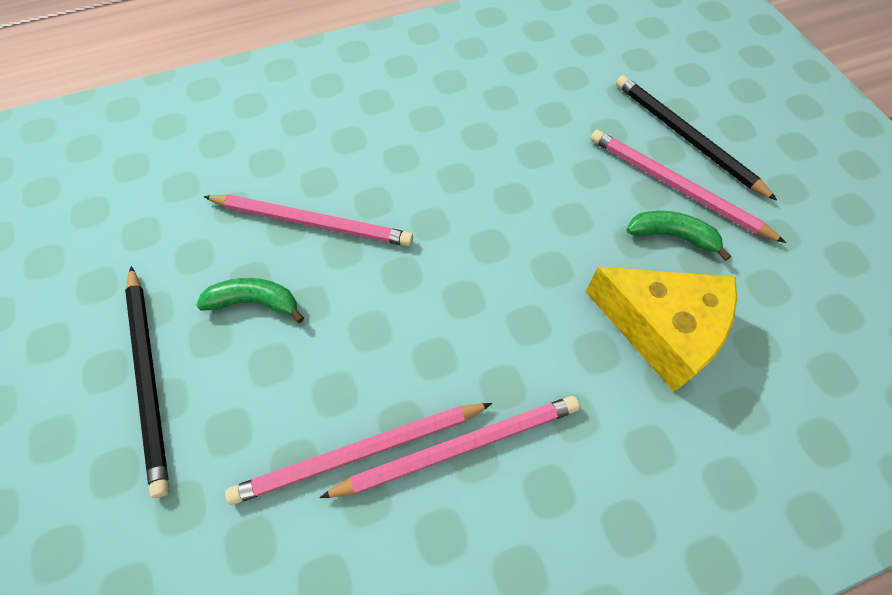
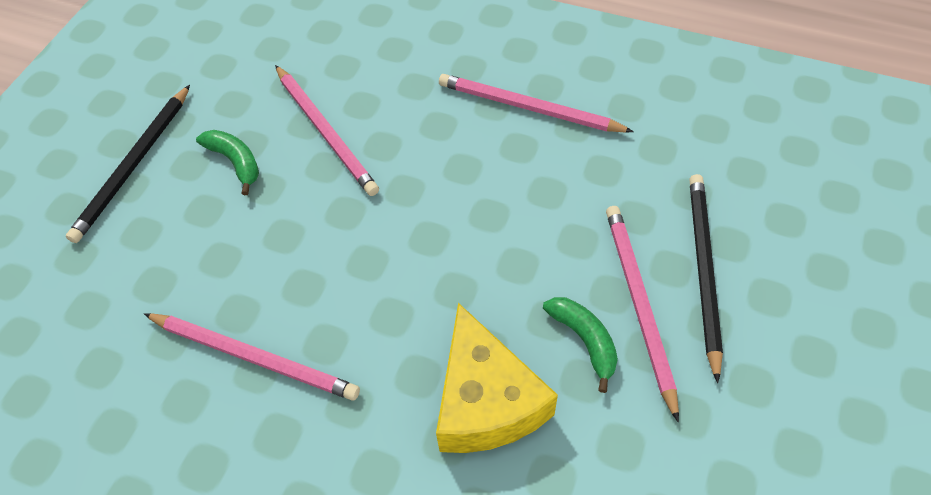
camera: 45 degrees right, 5 degrees down
pink pencil [225,403,492,505] -> pink pencil moved to [439,74,634,133]

